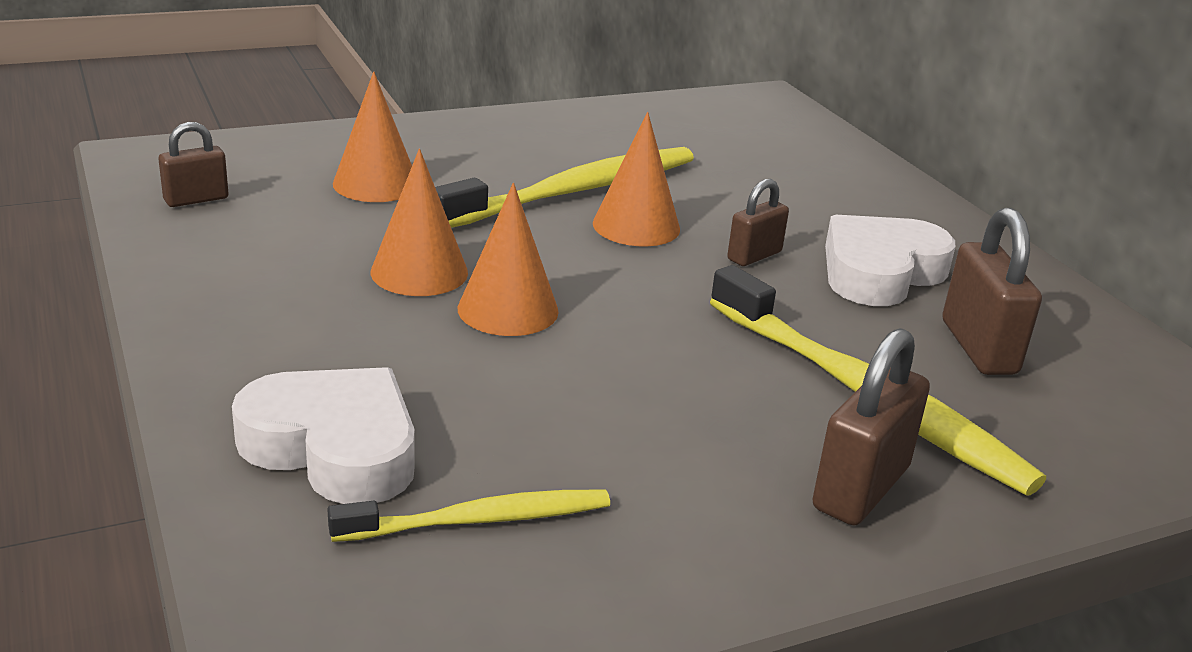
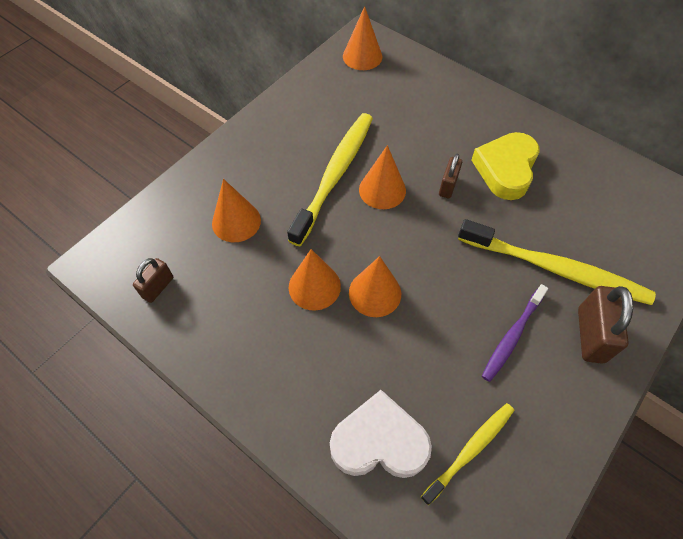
camera: 25 degrees left, 30 degrees up
white heart [825,215,956,306] -> yellow heart [471,132,540,200]
brown padlock [942,208,1042,375] -> none
none -> orange cone [343,6,382,70]
none -> purple toothbrush [482,284,548,382]

